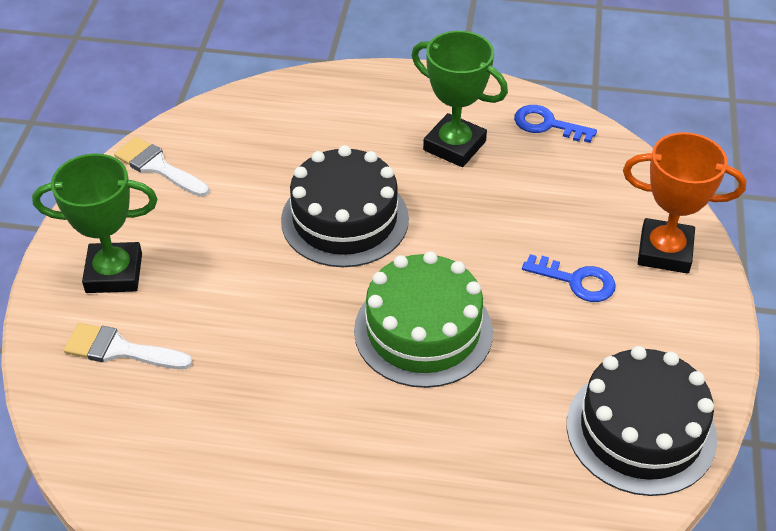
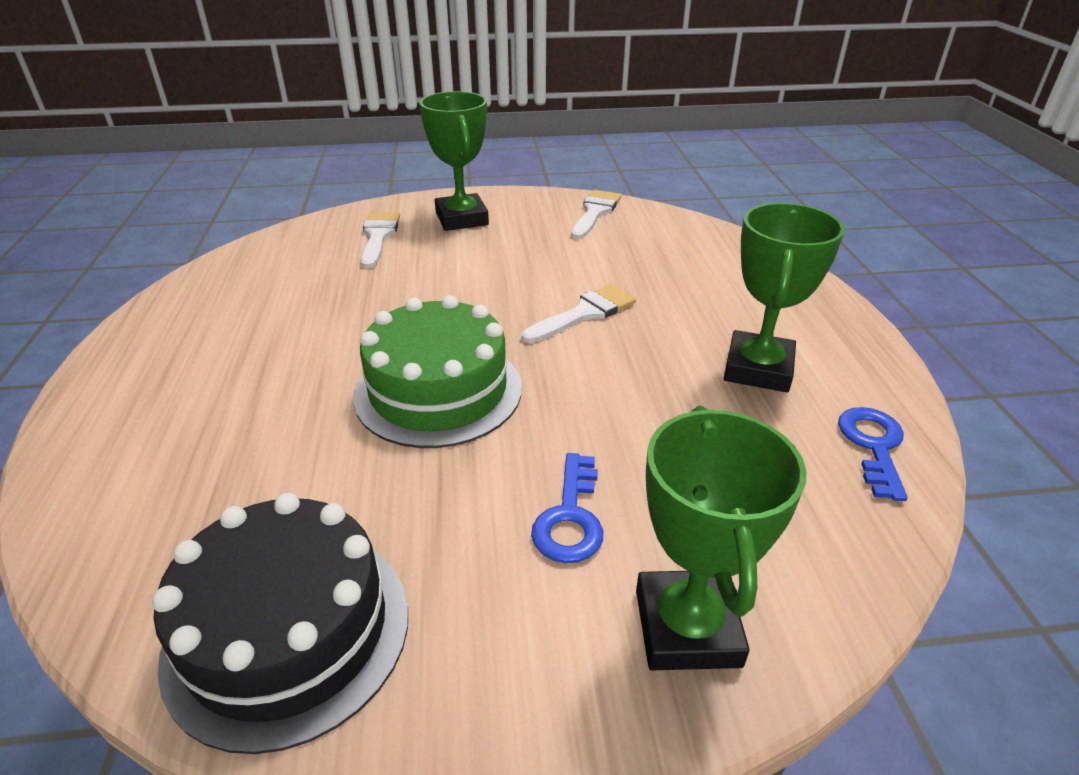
camera: 75 degrees right, 10 degrees down
black cake [281,145,409,267] -> white brush [522,284,636,343]
orange trophy [623,132,746,274] -> green trophy [636,406,806,670]

